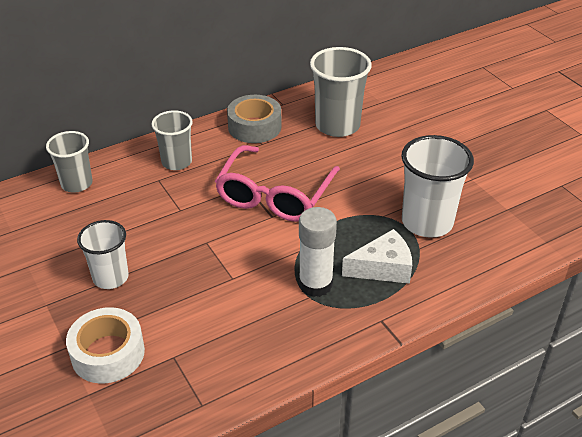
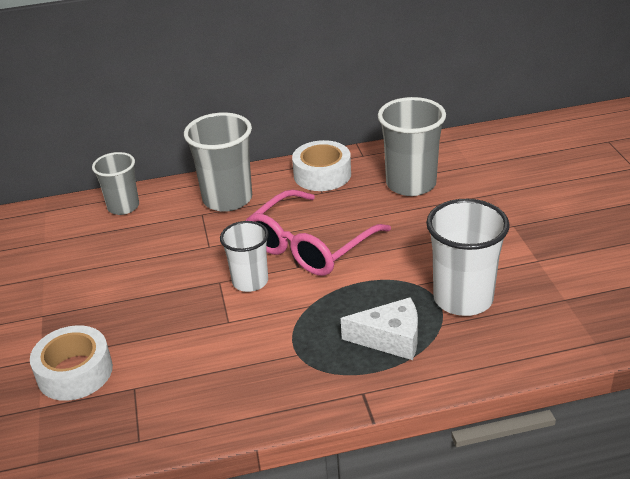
camera: 20 degrees right, 5 degrees down
white cup [77,220,129,289] -> white cup moved to [220,221,269,292]
grey cup [151,110,193,170] -> grey cup [184,112,252,212], size x1.56
grey tape [227,95,281,143] -> white tape [292,140,351,191]
white glue stick [299,207,337,297] -> none

